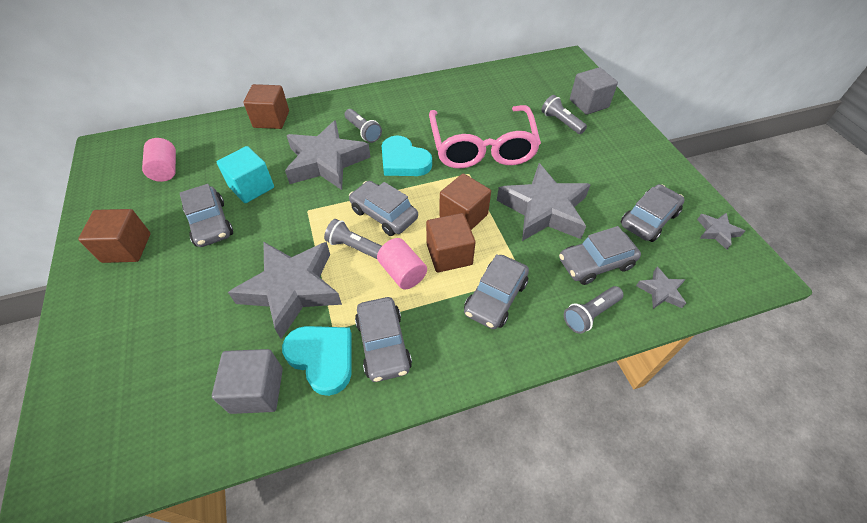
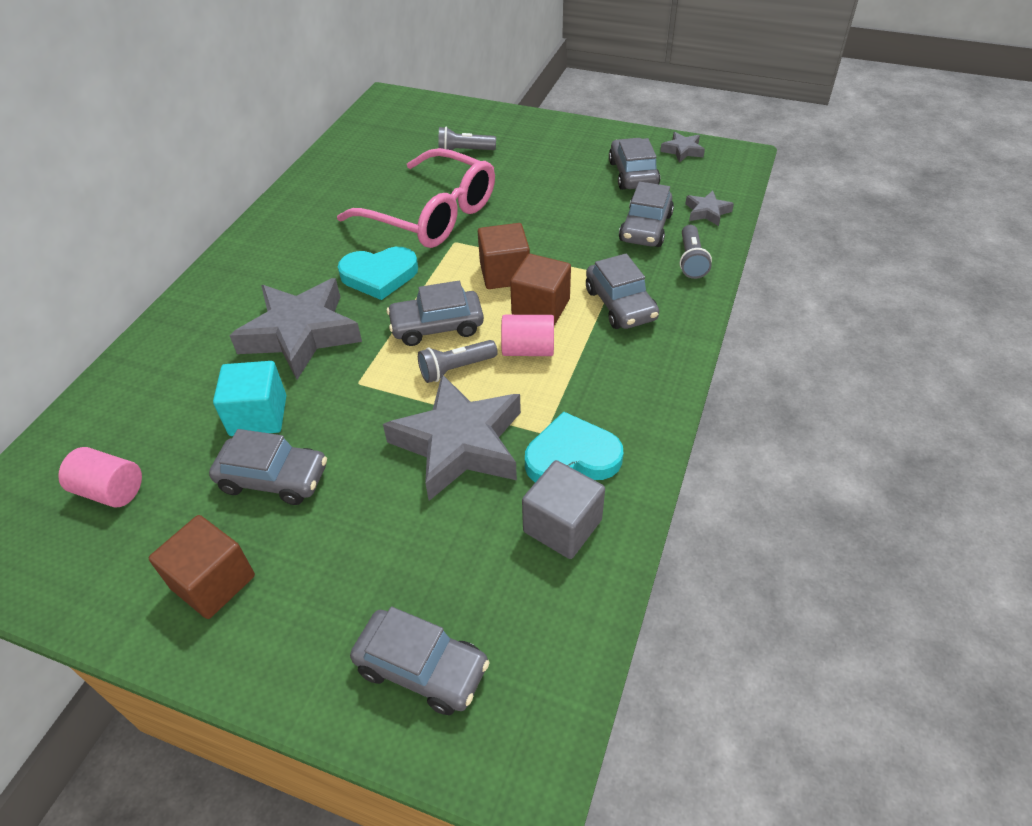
camera: 50 degrees left, 5 degrees down
brown cube [243,84,289,129] -> none
grey flashlight [344,109,382,143] -> none
grey car [355,297,412,382] -> grey car moved to [350,607,490,715]
grey star [497,163,591,241] -> none
grey cube [570,67,618,115] -> none

